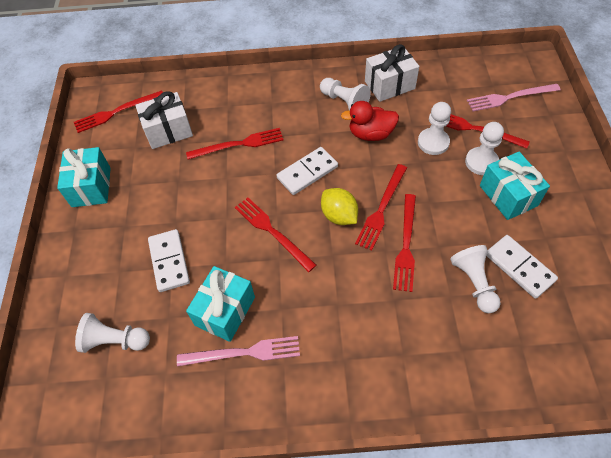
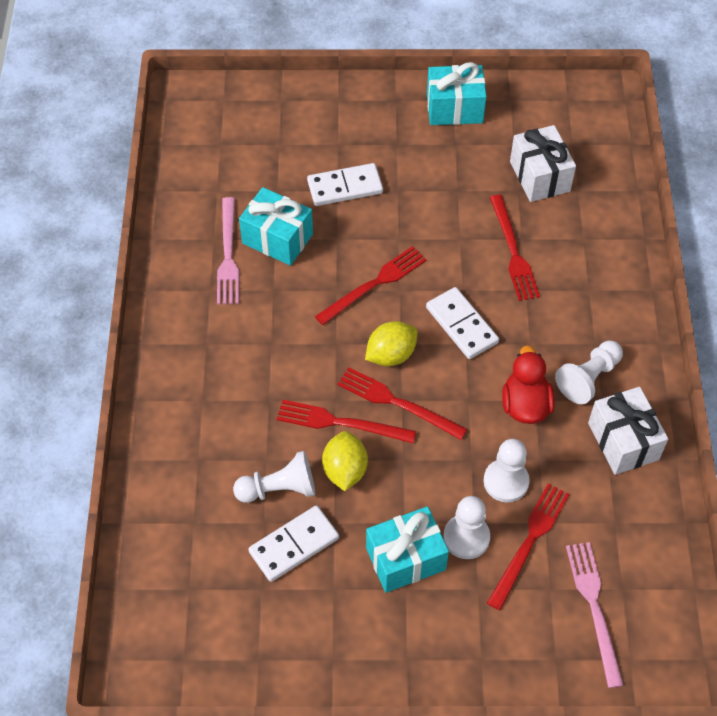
camera: 90 degrees right, 0 degrees up
red fork [74,90,163,133] -> none
white pawn [75,313,150,353] -> none
none -> yellow lemon [322,431,368,491]

